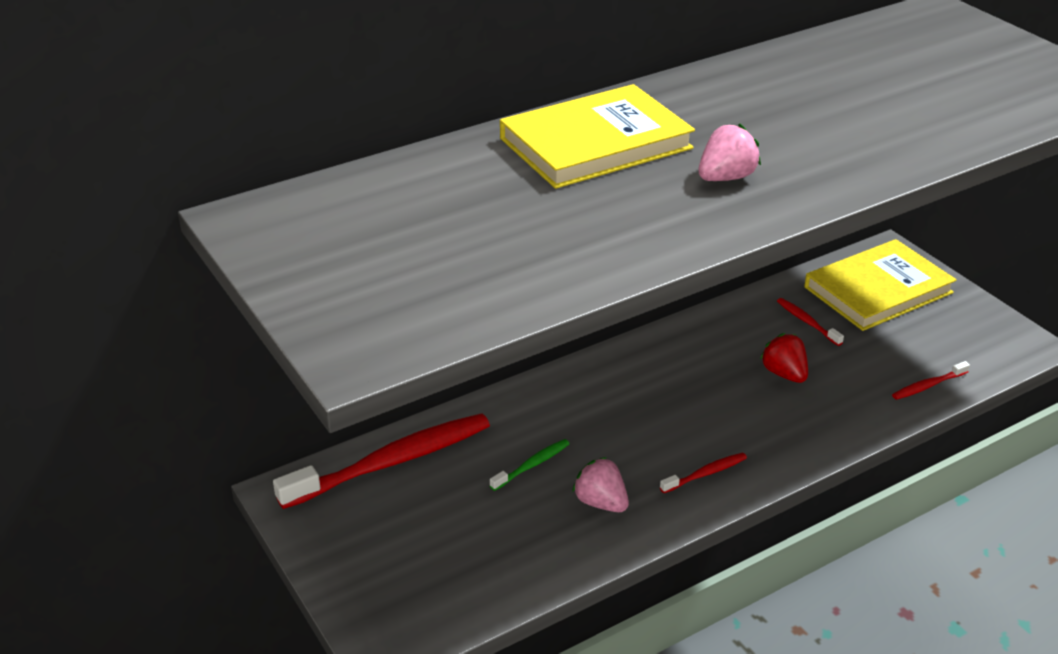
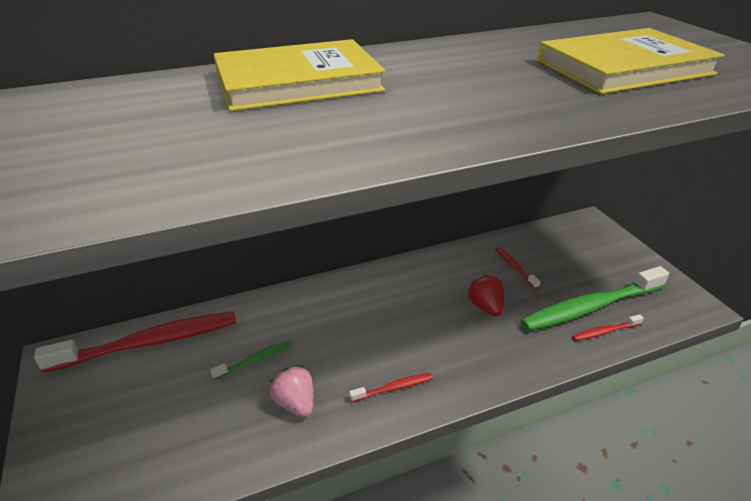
camera: 10 degrees right, 0 degrees up
pink strawberry [698,124,761,181] -> none
yellow book [804,239,957,331] -> yellow book moved to [537,28,724,94]
none -> green toothbrush [521,266,669,331]

